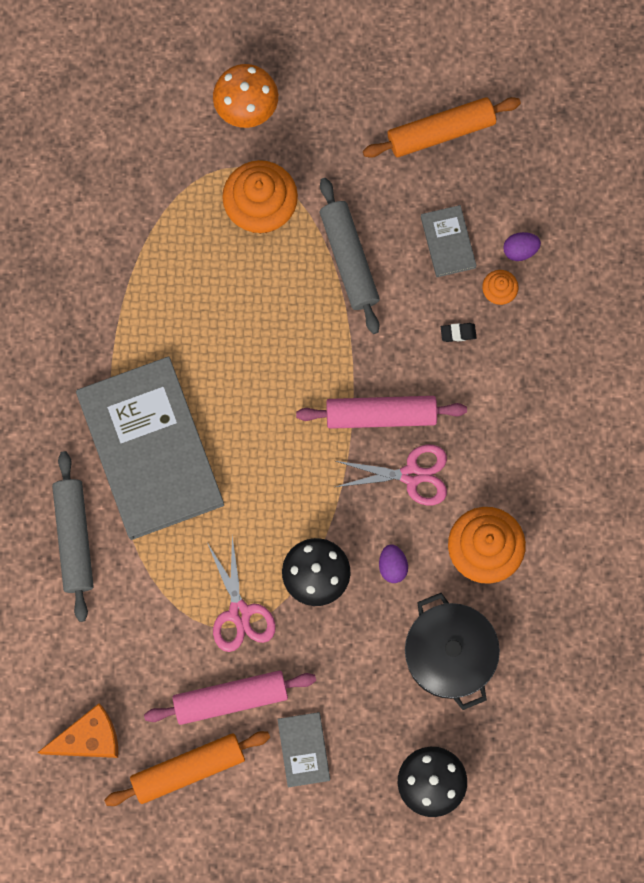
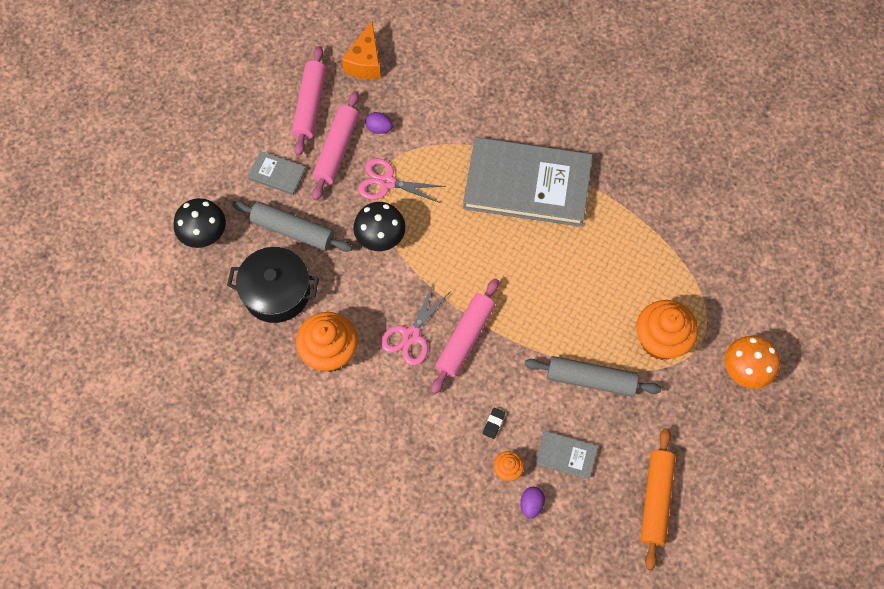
camera: 120 degrees right, 10 degrees down
grey rolling pin [52,451,94,622] -> grey rolling pin moved to [232,201,353,252]
orange rolling pin [104,731,270,806] -> pink rolling pin [292,46,326,156]
purple egg [379,545,408,583] -> purple egg moved to [365,112,393,134]

